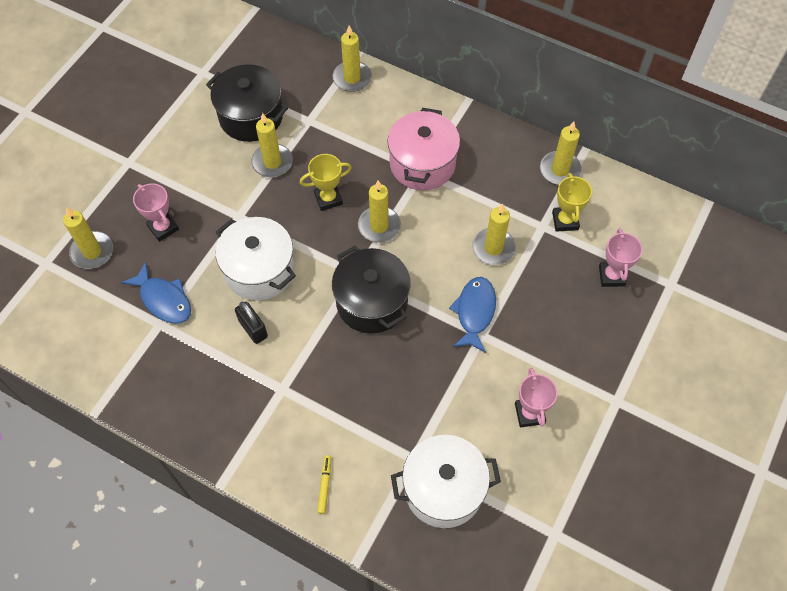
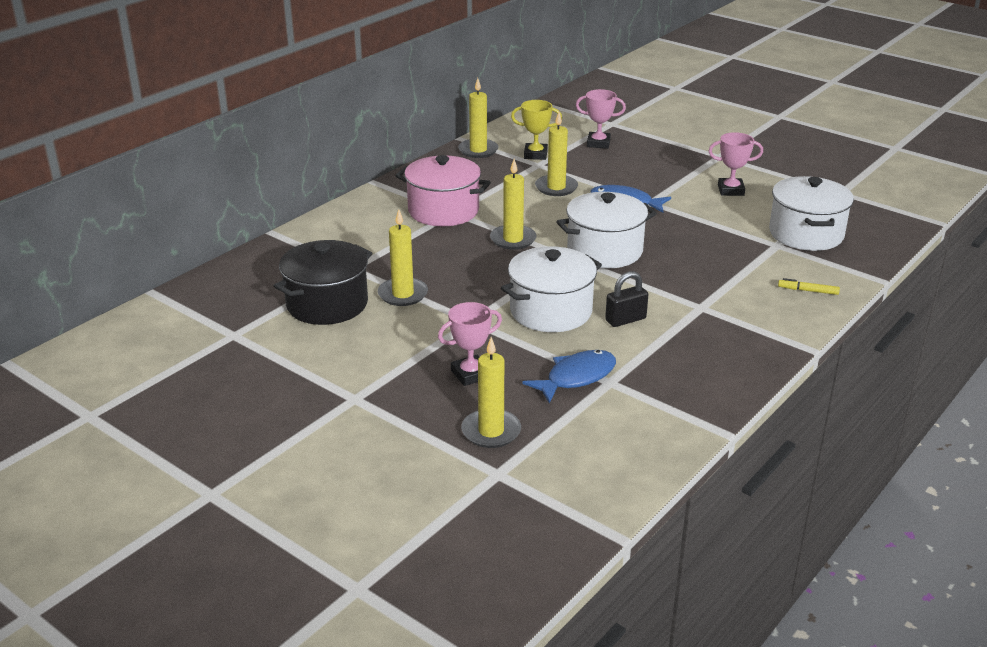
camera: 80 degrees left, 30 degrees down
yellow trophy [300,154,352,211] -> none
yellow candle [332,26,372,92] -> none
black pot [332,245,411,334] -> white pot [557,192,657,268]

